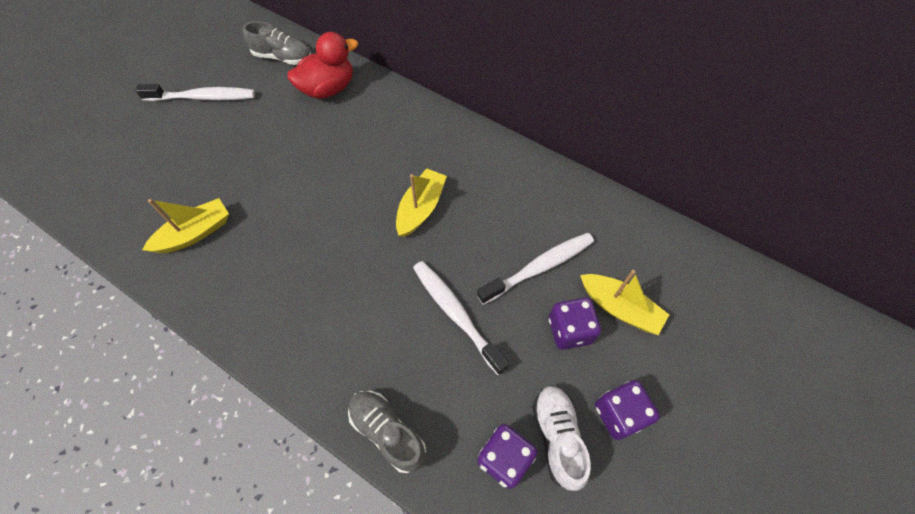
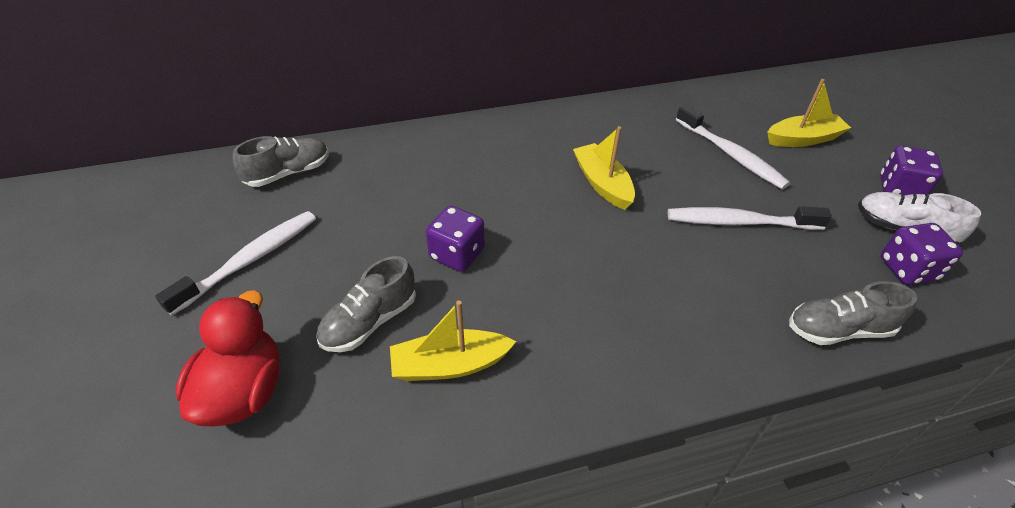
camera: 50 degrees left, 15 degrees down
yellow boat [142,198,229,253] -> yellow boat turned 105 degrees counterclockwise [390,300,516,381]
red duck [287,32,358,99] -> red duck moved to [175,290,280,426]
white toothbrush [477,233,594,305] -> white toothbrush turned 135 degrees clockwise [676,104,790,189]
purple dice [549,298,601,350] -> purple dice moved to [426,206,485,272]
none -> grey shoe [316,256,416,352]

